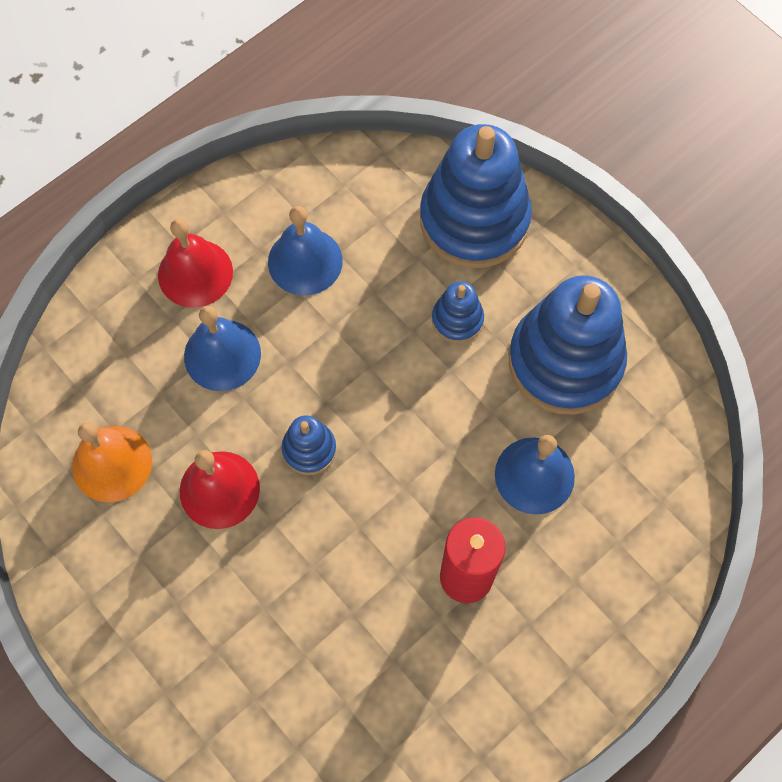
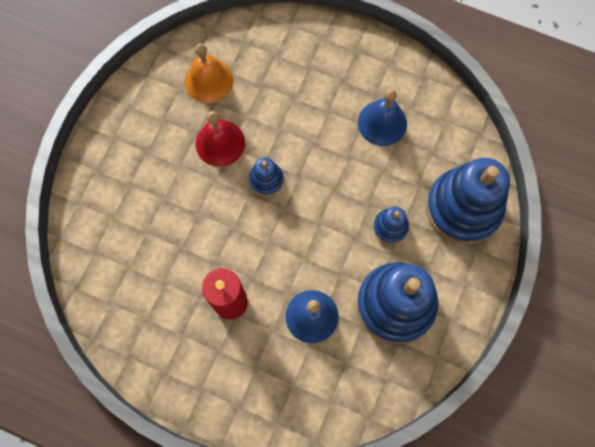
camera: 65 degrees right, 5 degrees up
red bell [158,218,233,308] -> none
blue bell [184,306,261,391] -> none

